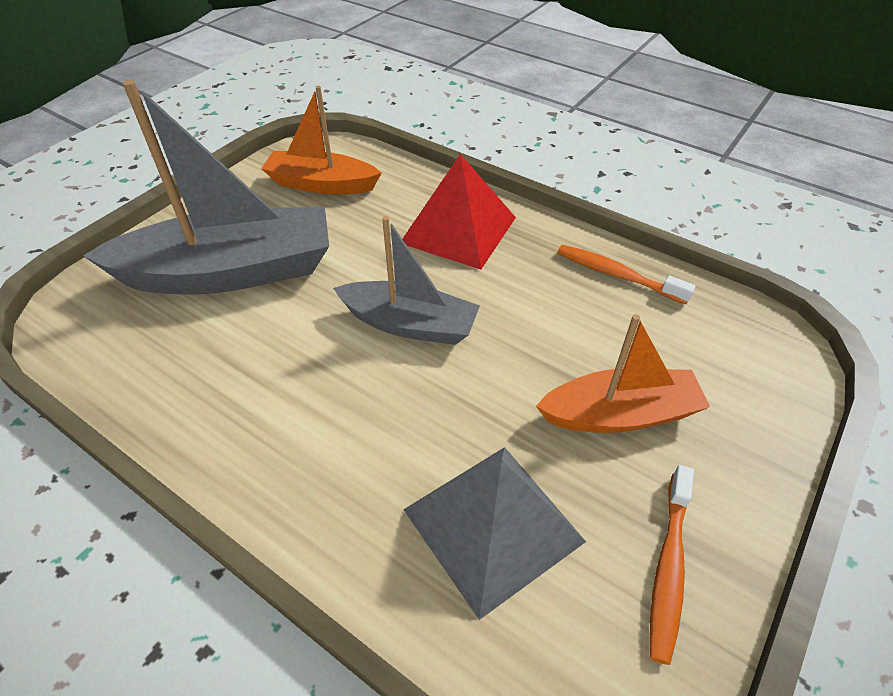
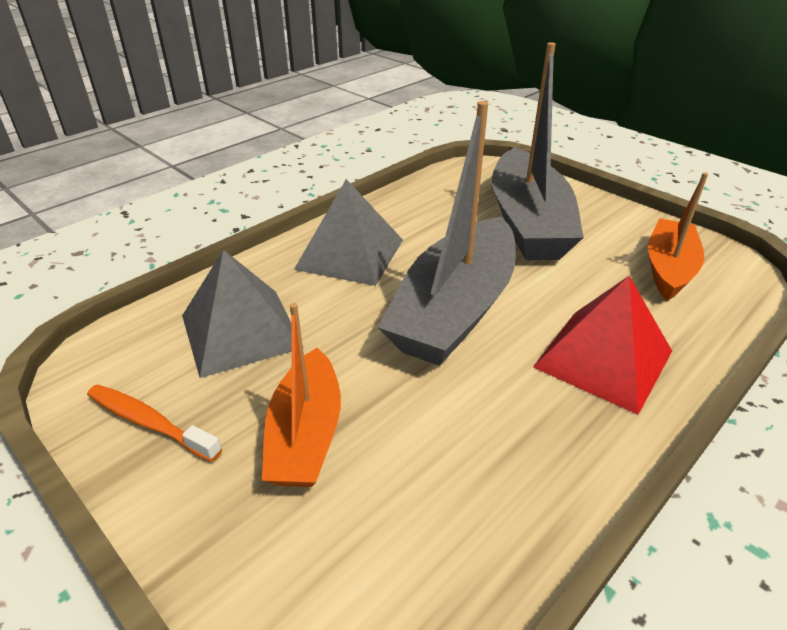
camera: 100 degrees right, 10 degrees down
grey boat [333,216,480,345] -> grey boat [378,101,516,366], size x1.67
orange toothbrush [557,245,695,304] -> none
none -> grey pyramid [294,179,403,286]

